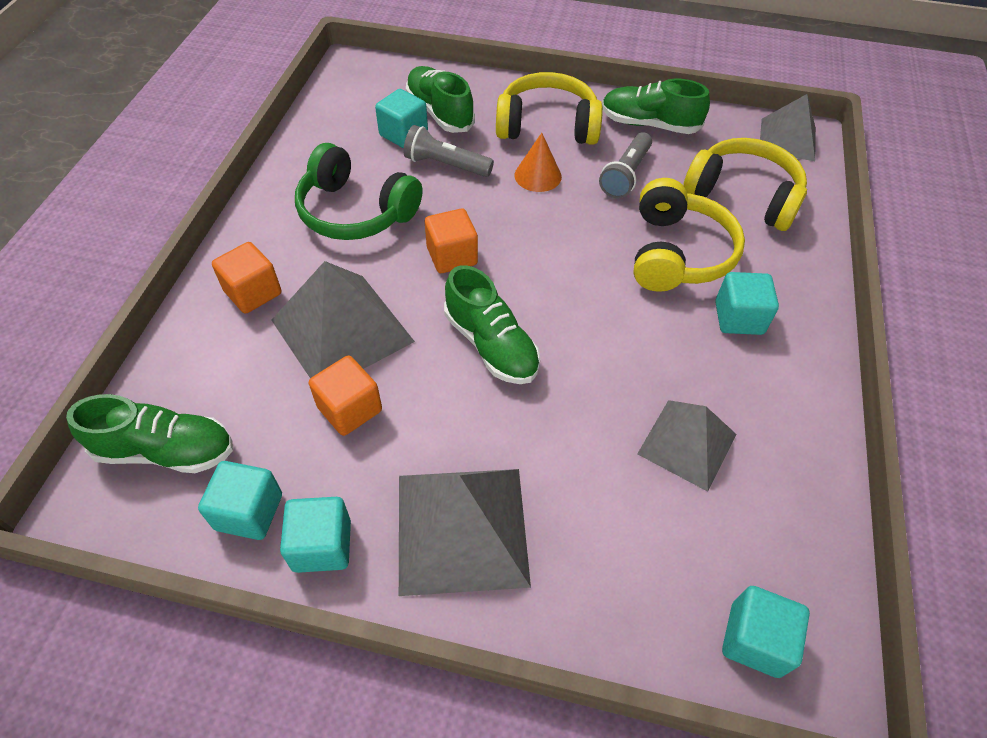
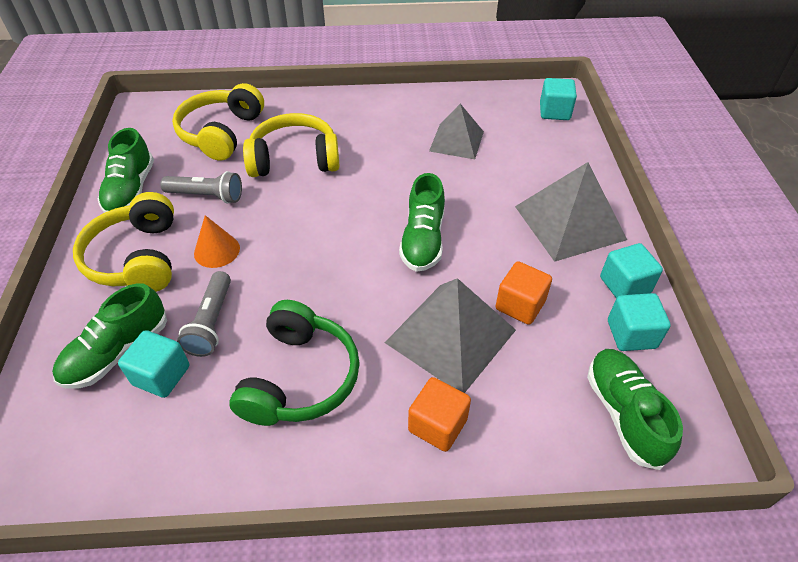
camera: 105 degrees left, 5 degrees down
orange cube [425,209,478,273] -> none
green shoe [444,265,540,384] -> green shoe turned 150 degrees clockwise [399,173,445,272]
turquoise cube [715,272,779,335] -> none
grey pyramid [760,94,816,161] -> none

